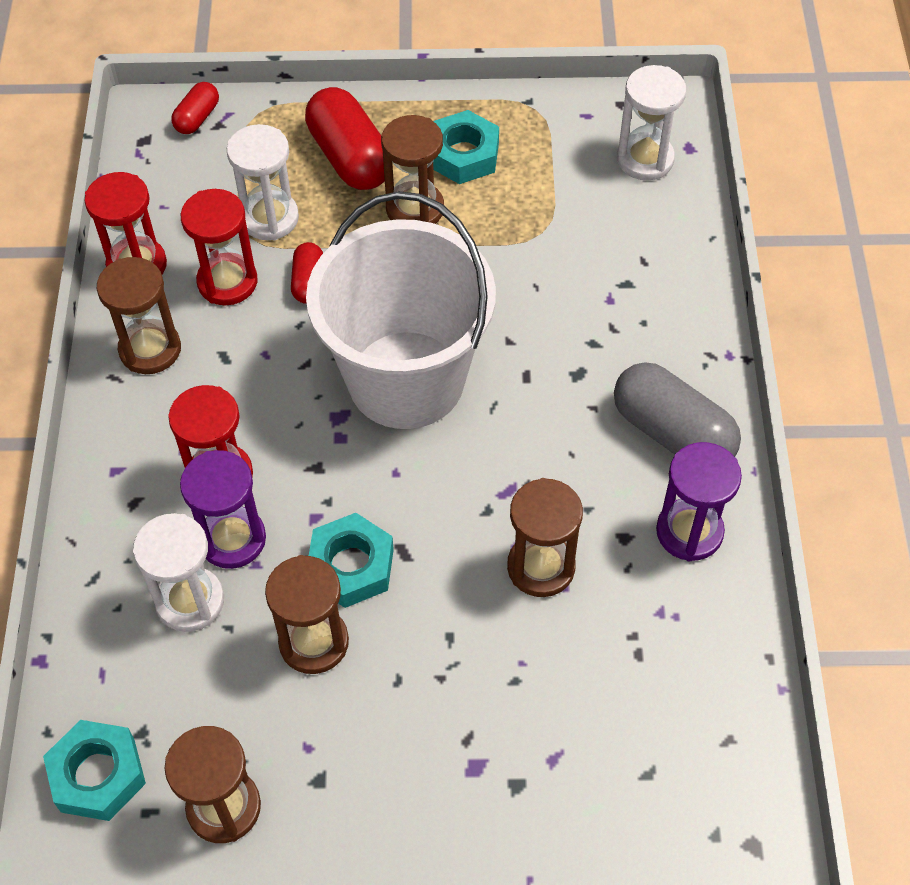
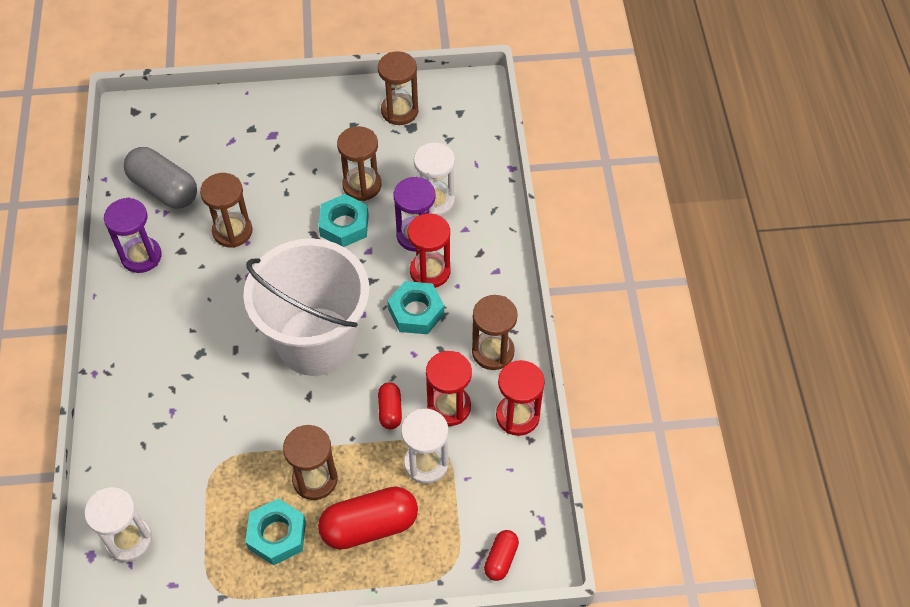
camera: 175 degrees right, 0 degrees up
turquoise nut [43,720,146,821] -> turquoise nut moved to [388,281,444,334]
red capsule [305,87,385,190] -> red capsule turned 75 degrees counterclockwise [318,487,418,550]
grey capsule [614,362,741,457] -> grey capsule moved to [124,147,197,209]

